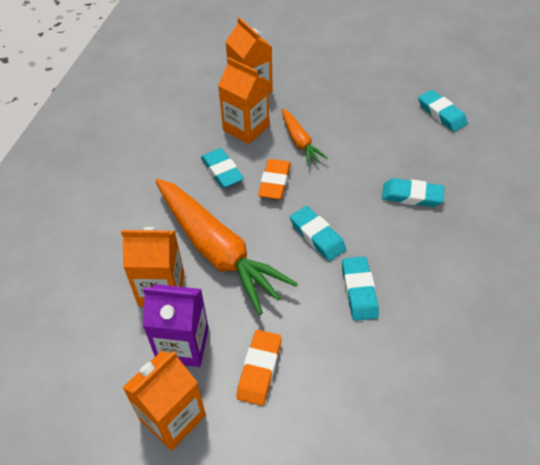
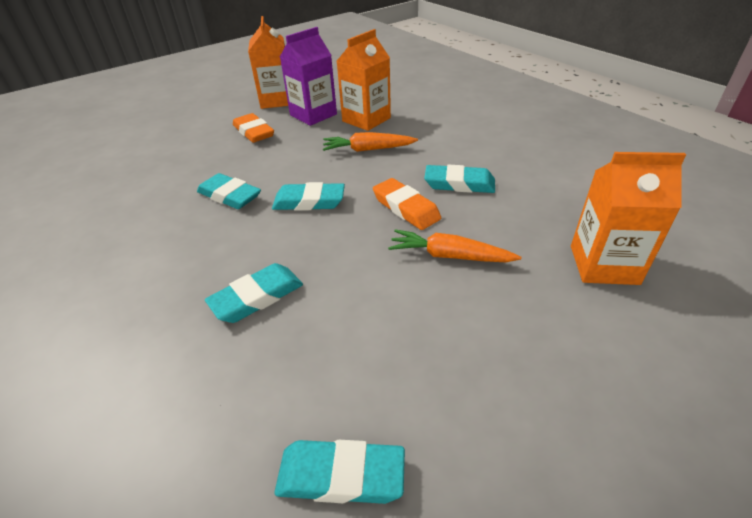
camera: 130 degrees right, 10 degrees down
orange carrot [155,179,298,315] -> orange carrot [323,132,418,152], size x0.49
orange carton [218,57,269,144] -> none

